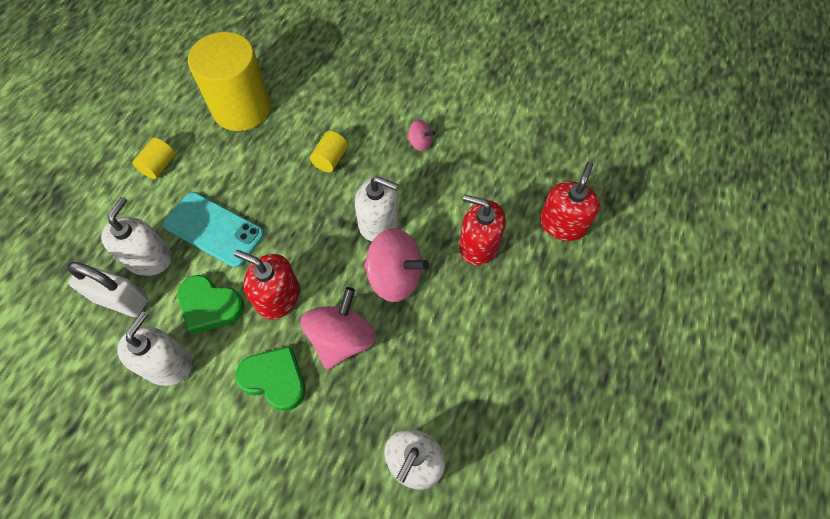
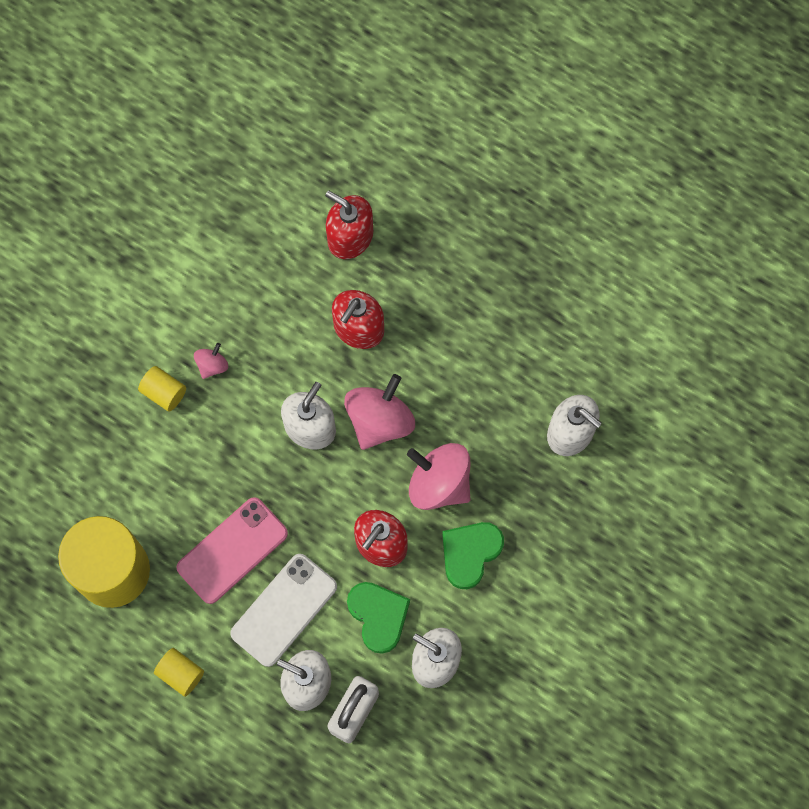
camera: 80 degrees left, 10 degrees up
turquoise phone [163,192,264,268] -> white phone [230,554,337,667]
green heart [178,275,244,334] -> green heart turned 60 degrees counterclockwise [347,582,410,654]
yellow cylinder [310,131,348,172] -> yellow cylinder moved to [138,366,186,412]
none -> pink phone [177,497,288,604]

